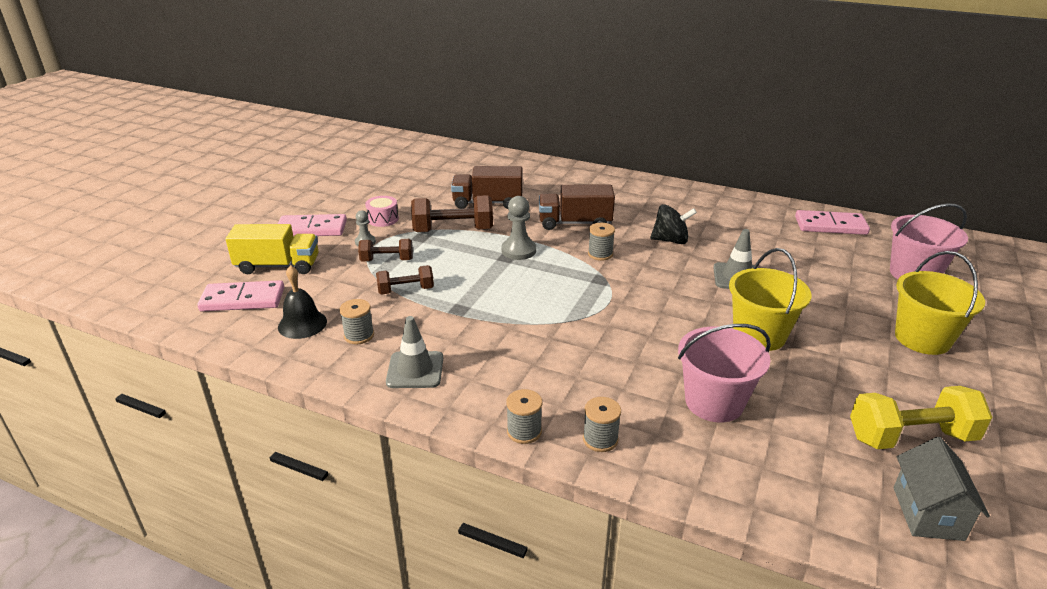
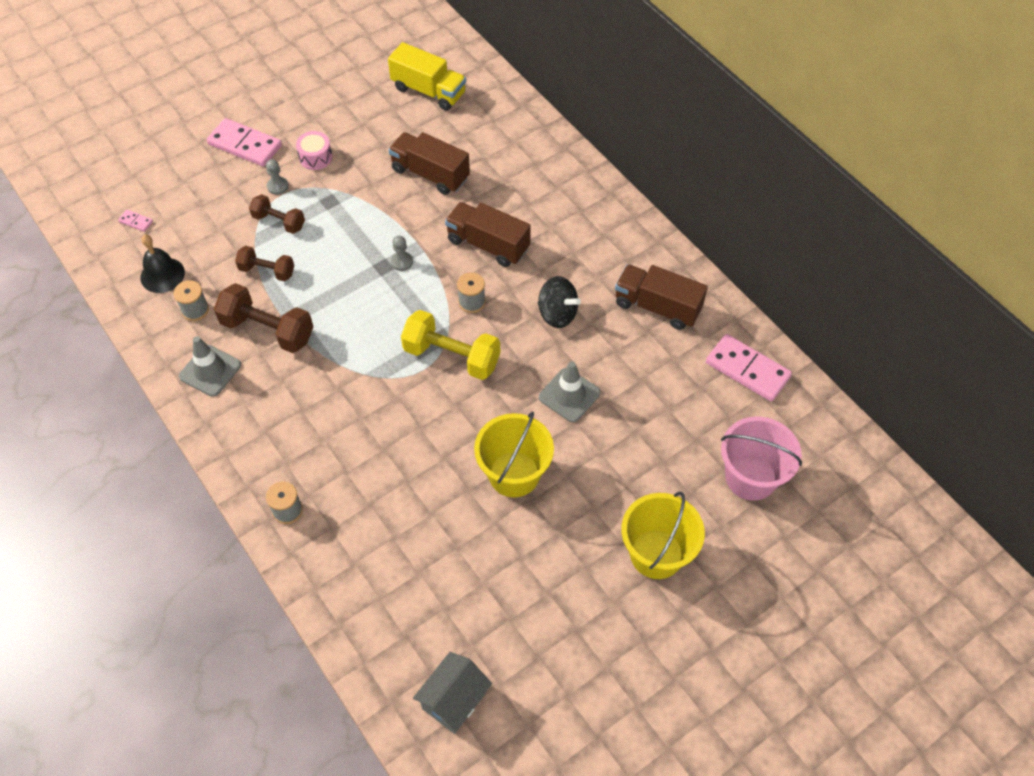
camera: 30 degrees right, 25 degrees up
pink domino [197,280,284,312] -> pink domino [118,210,153,232], size x0.44
yellow truck [225,224,318,274] -> yellow truck moved to [388,42,466,111]
brown dumbbell [411,195,493,232] -> brown dumbbell moved to [214,283,313,353]
grey pawn [502,196,536,260] -> grey pawn [391,236,413,271], size x0.60
grey spool [506,389,542,444] -> none
pink bucket [678,324,771,422] -> none
yellow dumbbell [850,386,993,449] -> yellow dumbbell moved to [401,310,500,380]
none -> brown truck [615,264,708,330]

